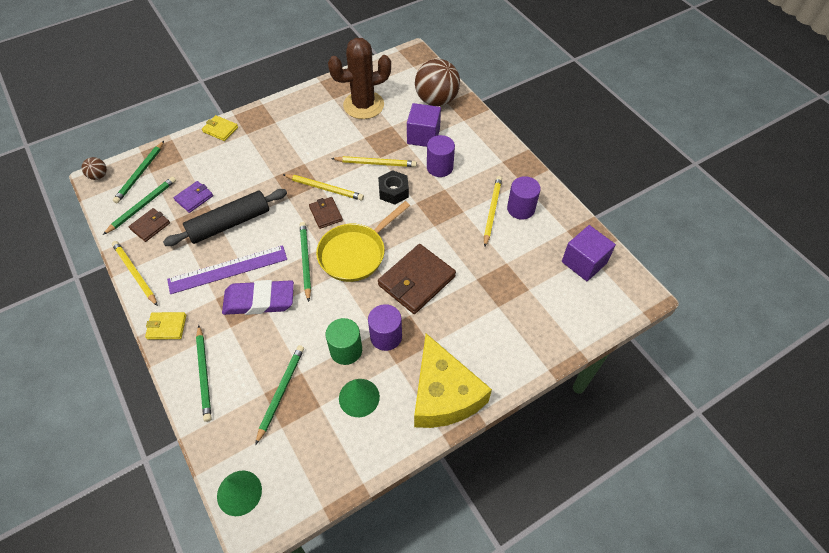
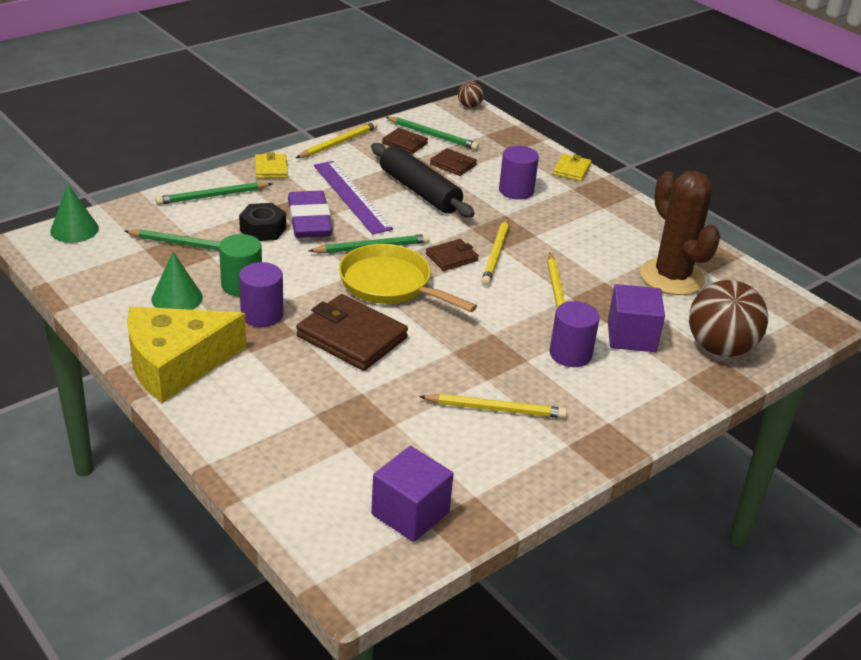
camera: 80 degrees right, 20 degrees down
green pencil [113,141,164,203] -> none
purple wallet [174,181,213,213] -> brown wallet [430,148,477,176]
black nut [378,170,409,205] -> black nut moved to [239,203,286,241]
purple cylinder [507,176,541,220] -> purple cylinder moved to [499,146,539,200]

